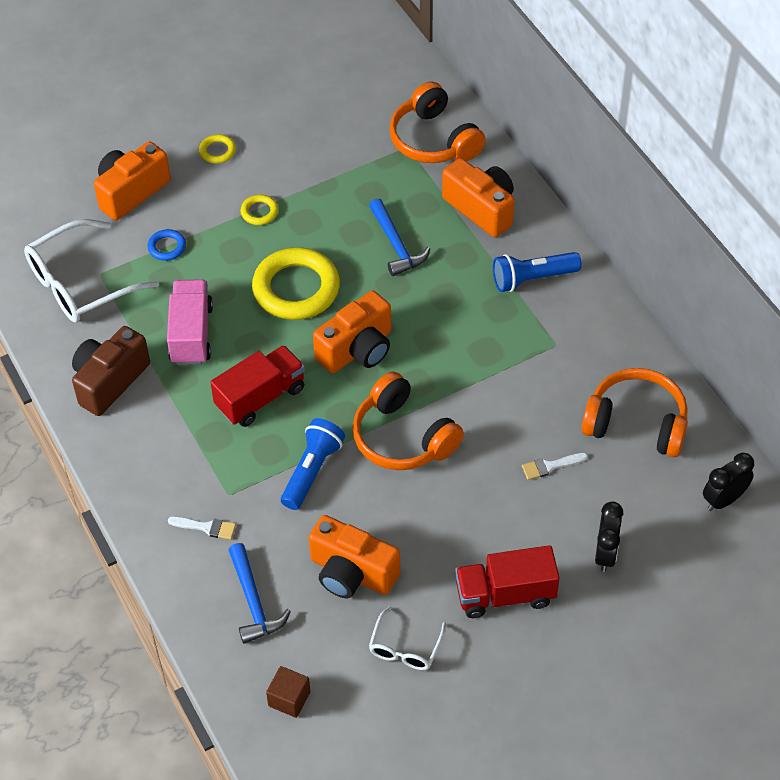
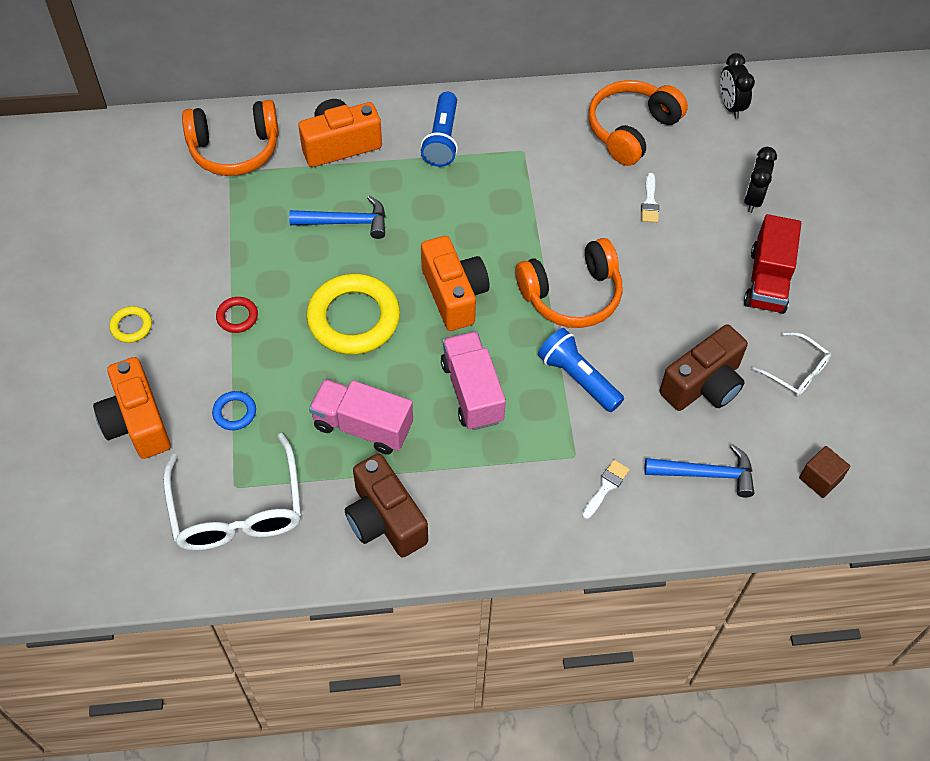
camera: 70 degrees left, 5 degrees up
red truck [210,345,305,427] -> pink truck [441,331,506,430]
yellow ring [240,195,278,225] -> red ring [216,297,258,333]
orange camera [309,515,400,598] -> brown camera [660,324,748,411]
black clock [595,501,623,572] -> black clock turned 105 degrees counterclockwise [744,147,777,213]

